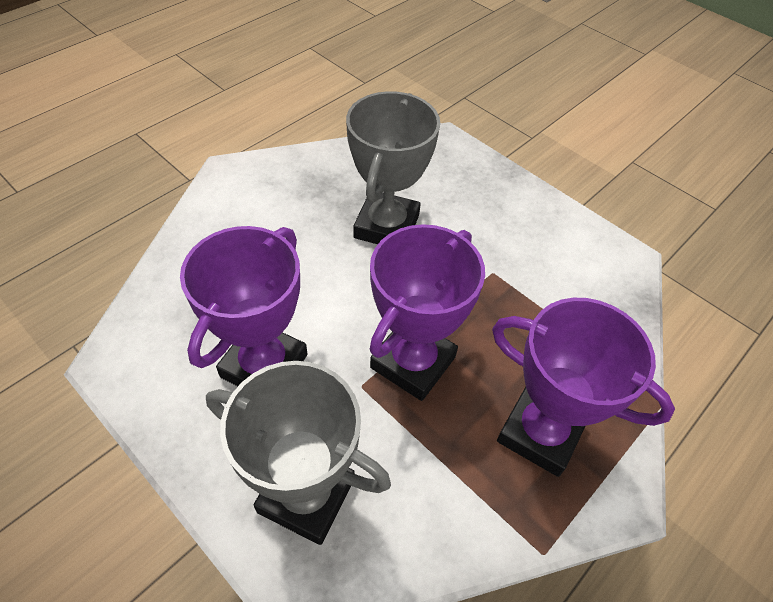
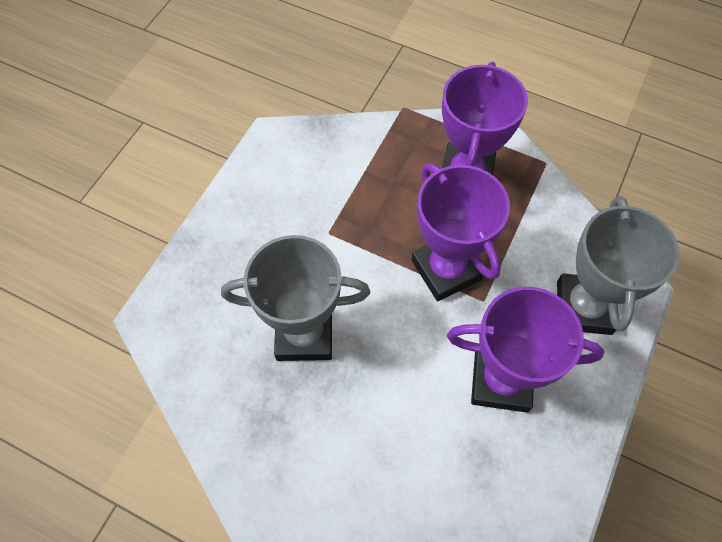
camera: 105 degrees left, 10 degrees up
purple trophy [370,224,485,401] -> purple trophy turned 45 degrees clockwise [412,163,510,301]

